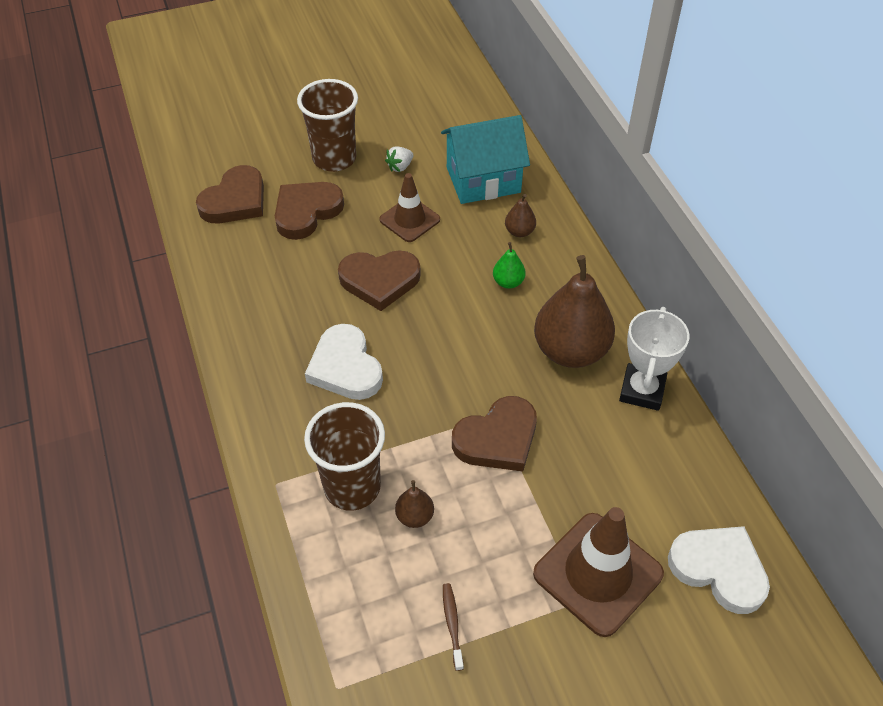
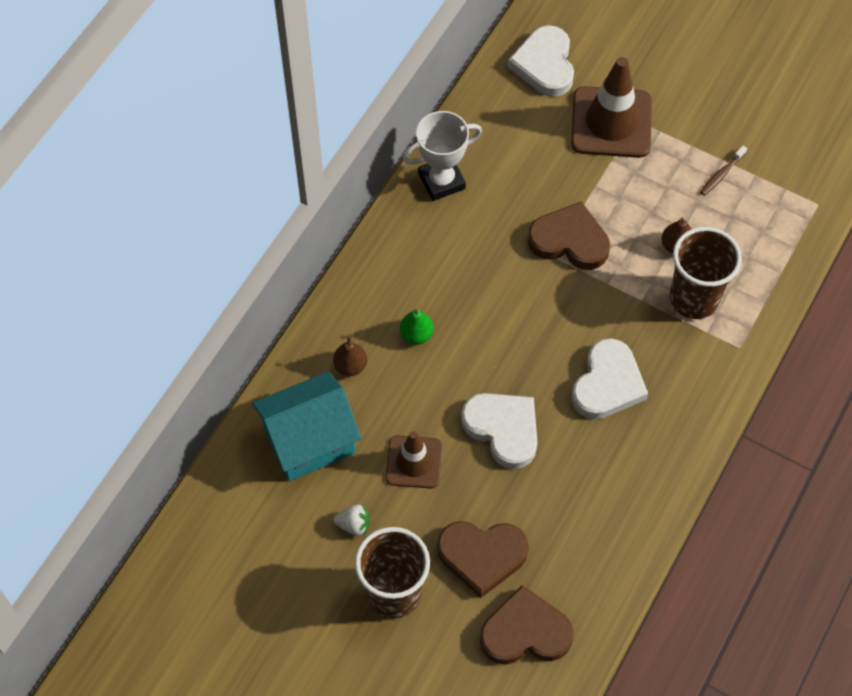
camera: 130 degrees left, 10 degrees up
brown heart [338,250,421,311] -> white heart [461,393,538,469]
turquoise house [441,115,530,204] -> turquoise house turned 60 degrees counterclockwise [252,371,361,481]
brown pear [534,255,615,368] -> none

